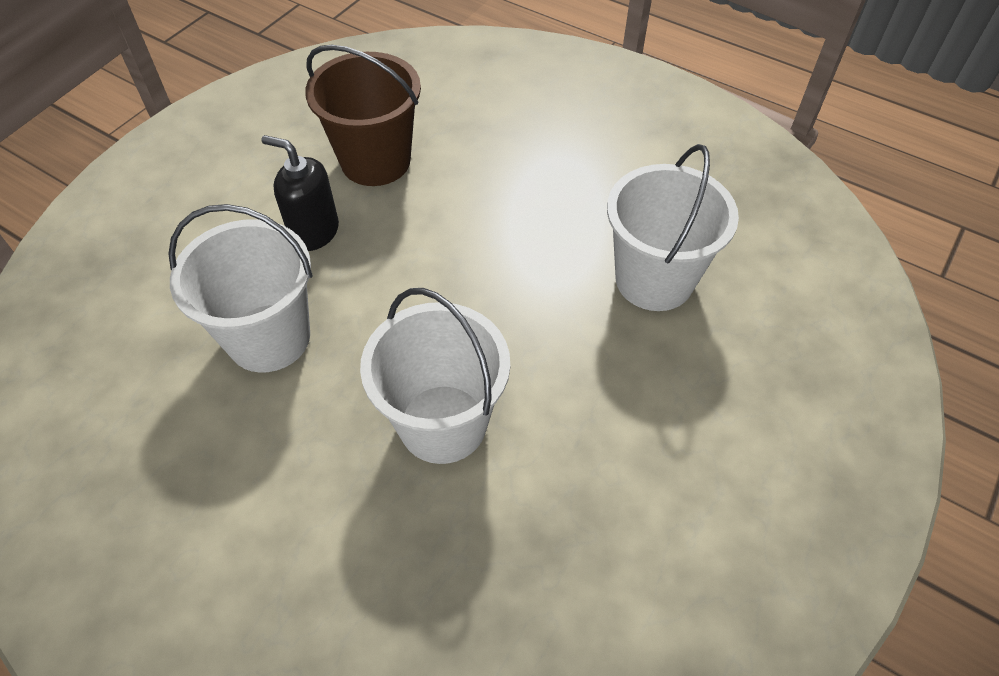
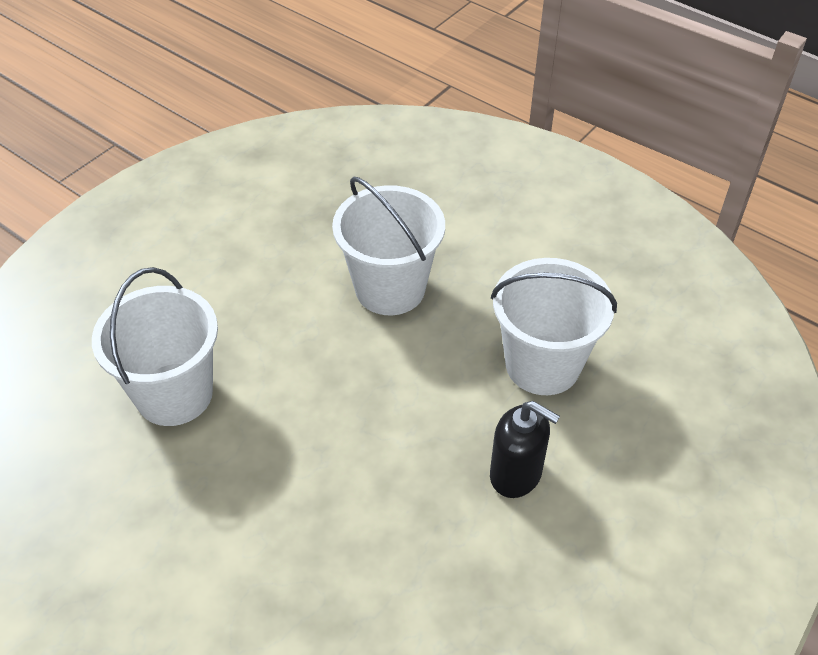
camera: 175 degrees left, 5 degrees down
brown bucket [305,45,421,186] -> none

